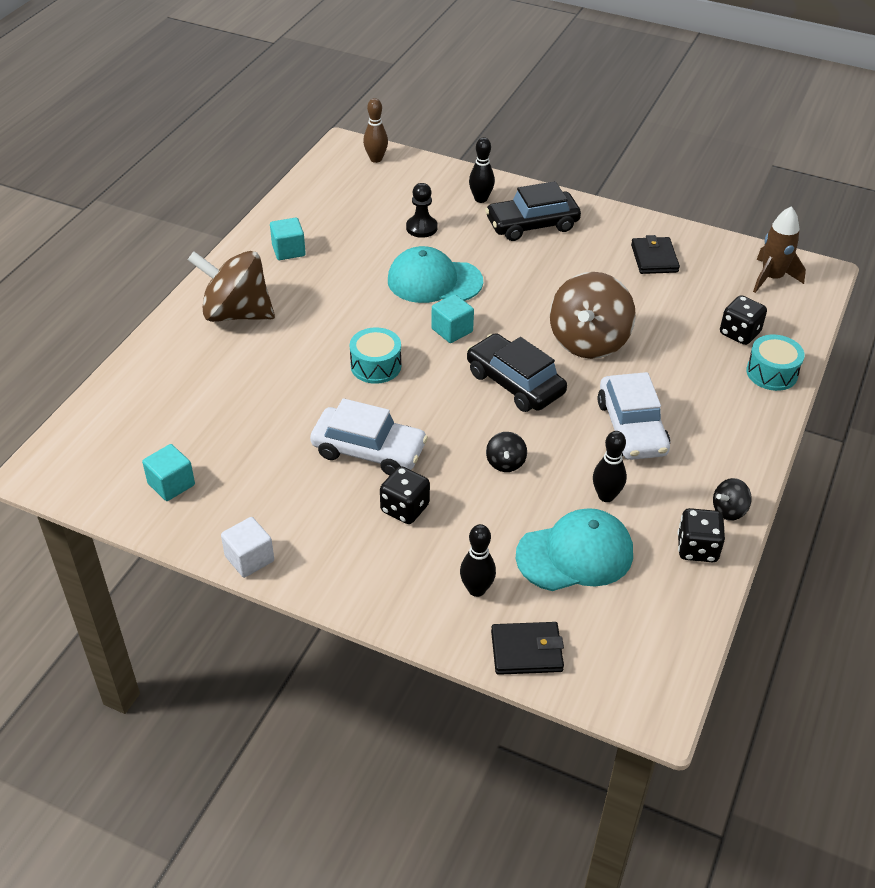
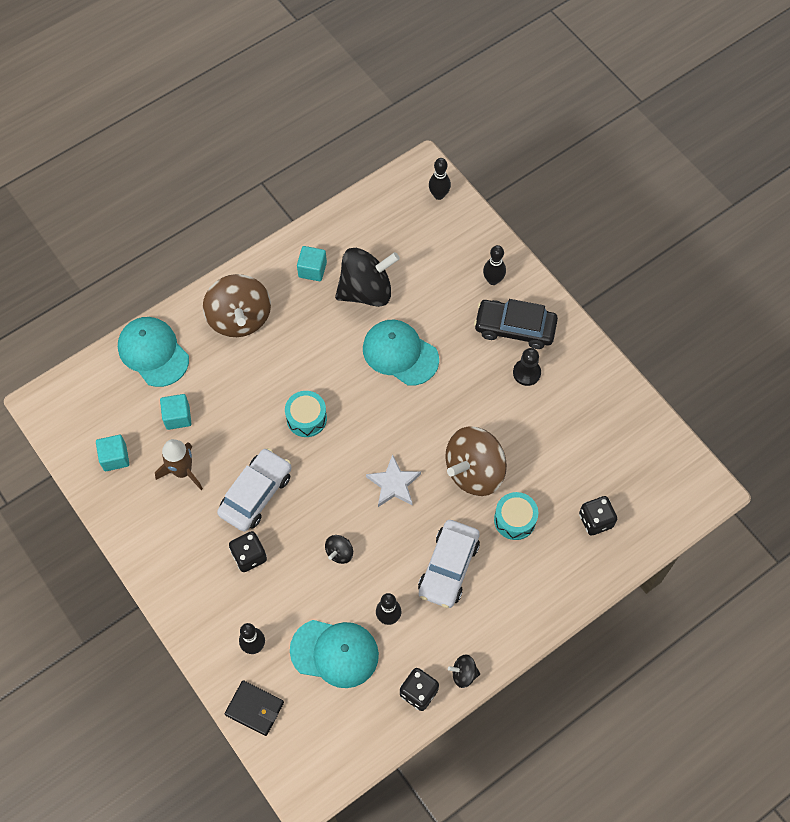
camera: 30 degrees right, 20 degrees up
brown spinning top [188,251,275,322] -> brown spinning top turned 150 degrees counterclockwise [203,274,271,337]
white cube [221,517,274,578] -> none
white car [310,398,428,476] -> white car turned 105 degrees counterclockwise [217,448,292,532]
brown bowling pin [363,98,388,163] -> black bowling pin [429,158,451,200]
black pawn [406,183,437,238] -> black pawn moved to [513,348,541,386]
turquoise cube [431,294,474,343] -> turquoise cube moved to [160,394,192,430]
black car [467,333,567,412] -> white star [366,454,421,507]
black wallet [631,235,680,274] -> none
turquoise drum [746,335,805,391] -> turquoise drum moved to [494,492,538,540]
brown rocket [753,206,806,293] -> brown rocket moved to [155,439,203,490]
none -> turquoise cap [118,317,189,387]
none -> black spinning top [335,248,400,307]

